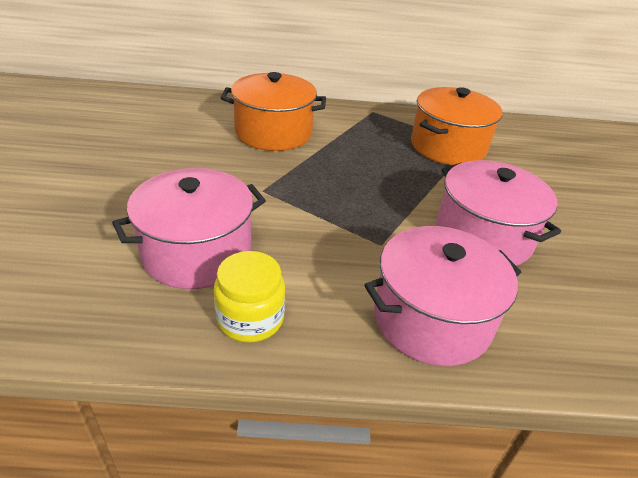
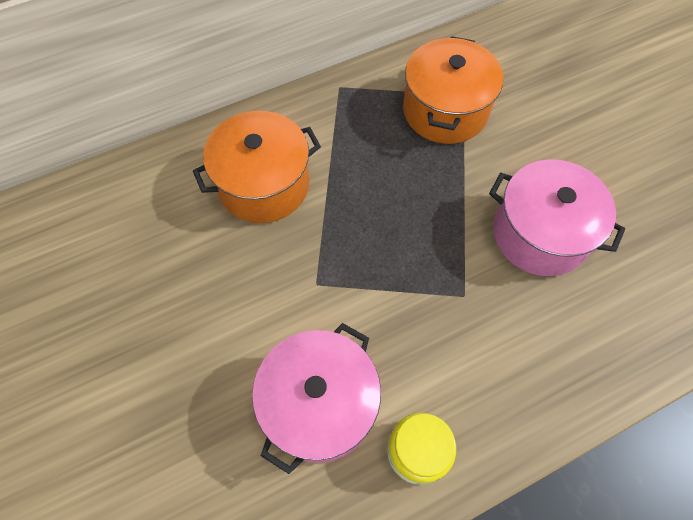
camera: 25 degrees left, 25 degrees up
pink pot [364,226,522,366] -> none

